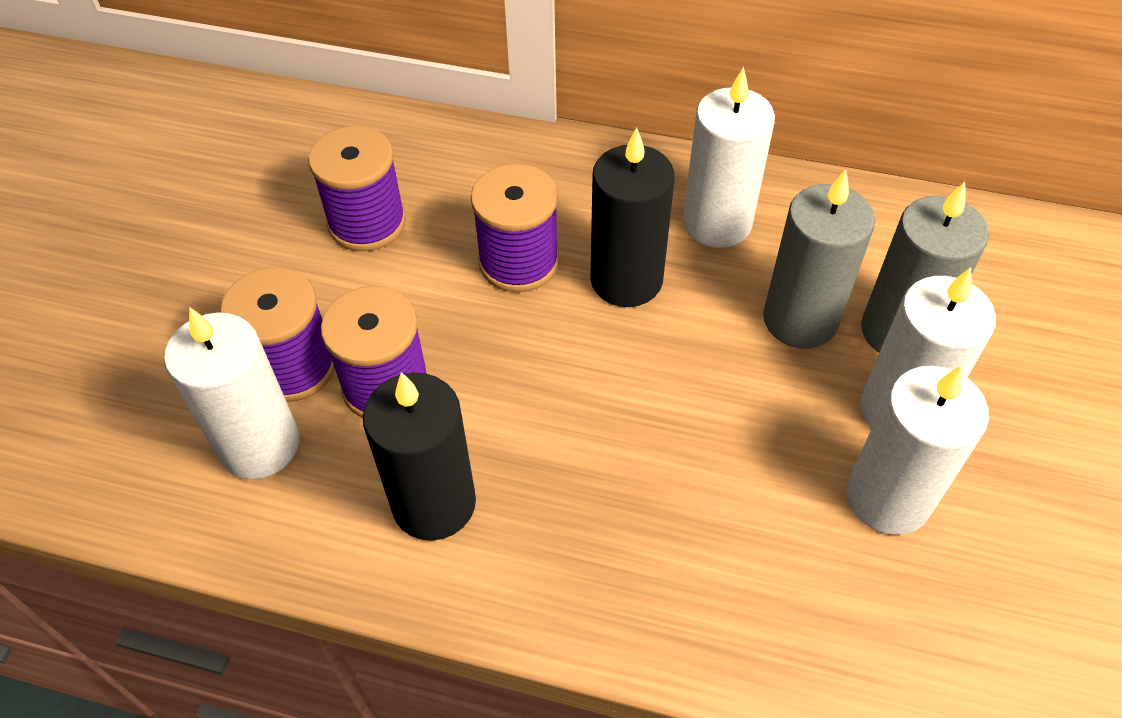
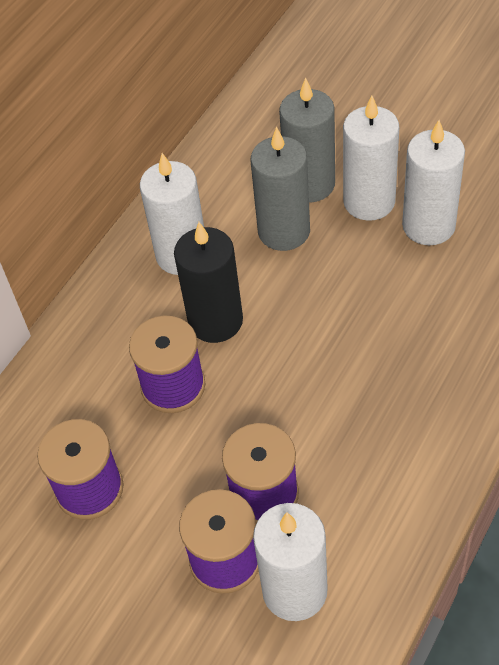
camera: 70 degrees left, 0 degrees up
black candle [363,372,476,541] -> none

